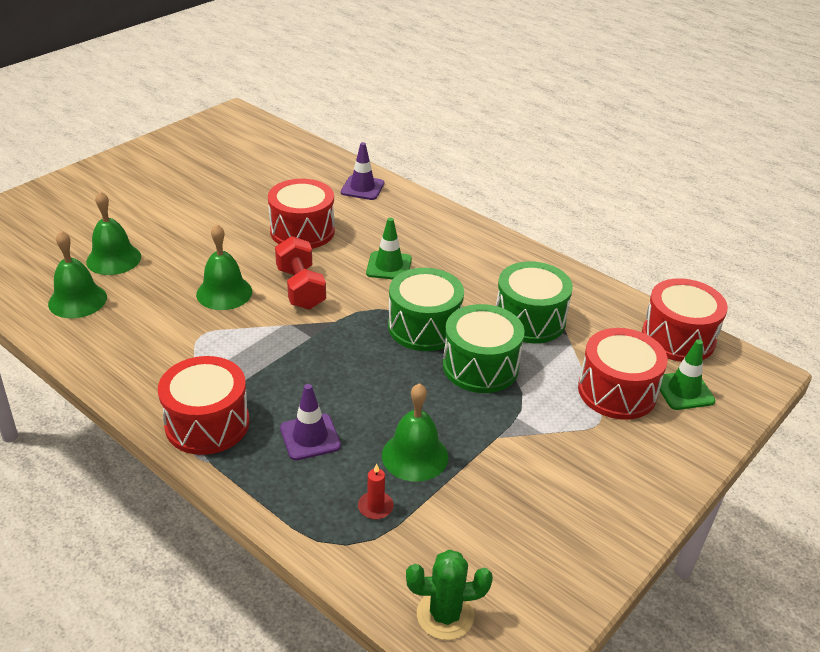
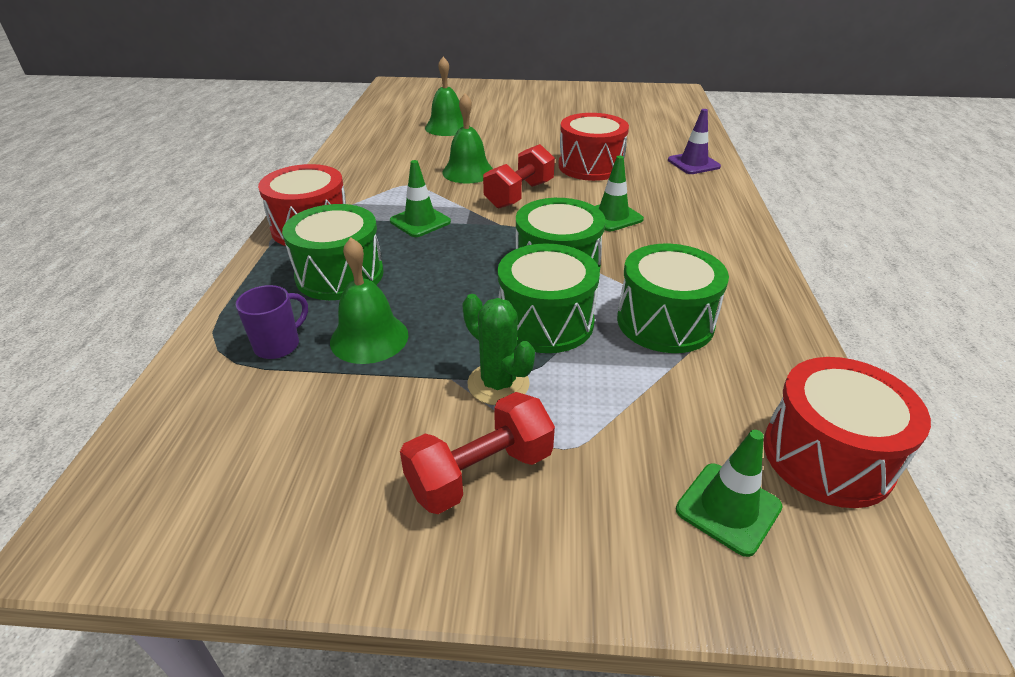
camera: 55 degrees right, 0 degrees up
green bell [48,231,107,318] -> none
purple traffic cone [280,384,341,460] -> green drum [282,204,384,300]
red candle [358,464,394,519] -> purple mug [236,285,308,359]
green cactus [406,550,493,640] -> green cactus moved to [462,294,535,405]
red drum [578,328,668,420] -> none
none -> green traffic cone [390,160,451,237]
none -> red dumbbell [400,392,555,514]

